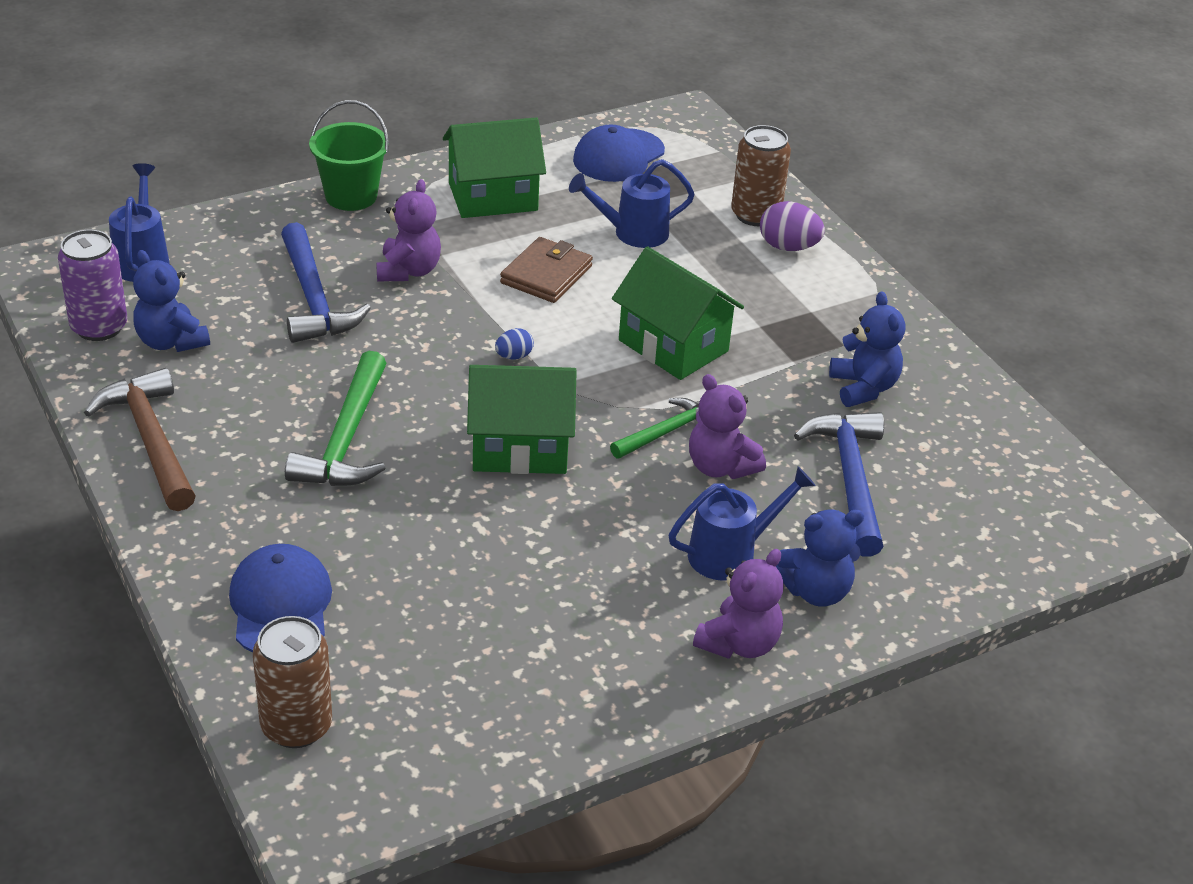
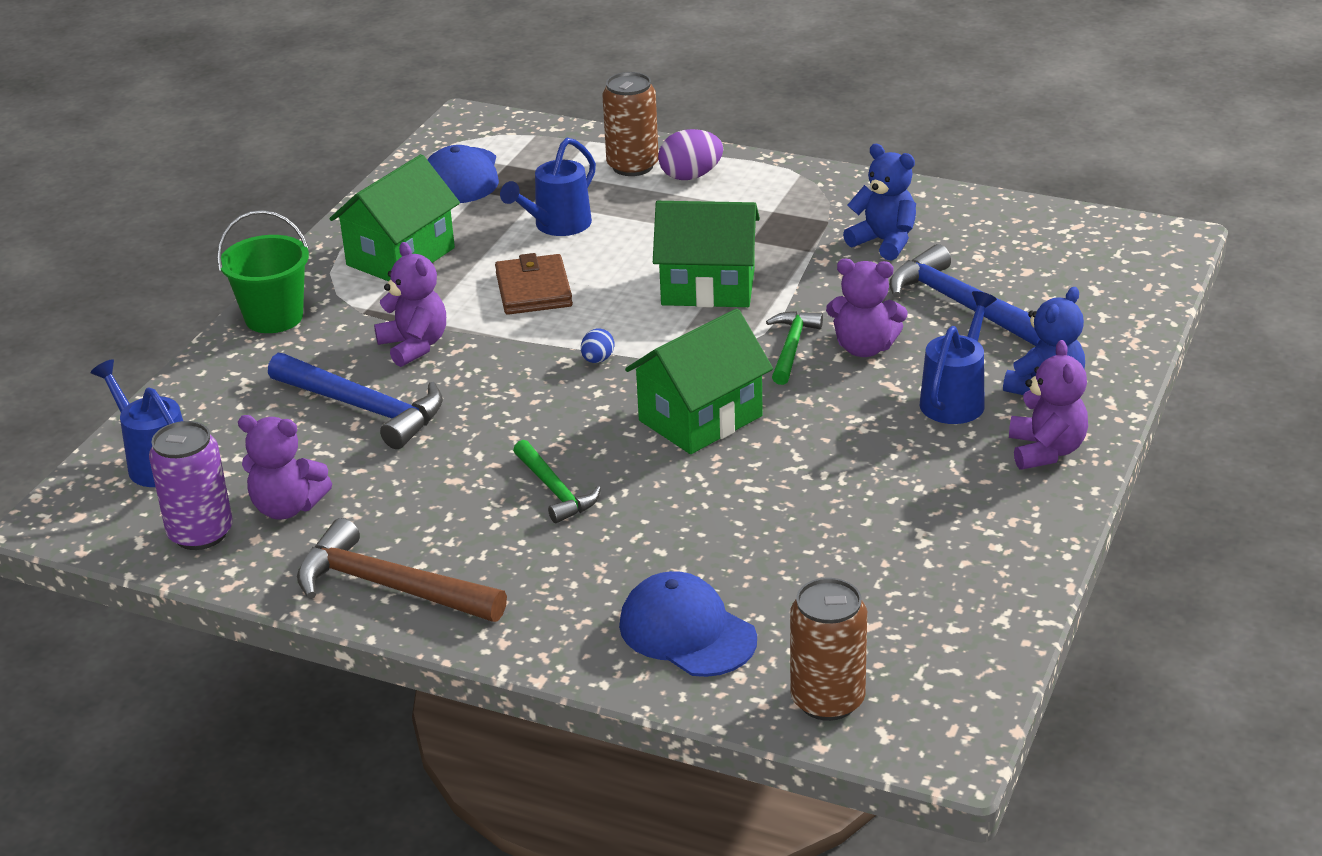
camera: 35 degrees left, 5 degrees down
blue teddy bear [133,250,210,352] -> purple teddy bear [238,415,332,519]
green hammer [285,351,387,486] -> green hammer [513,440,601,523], size x0.61

